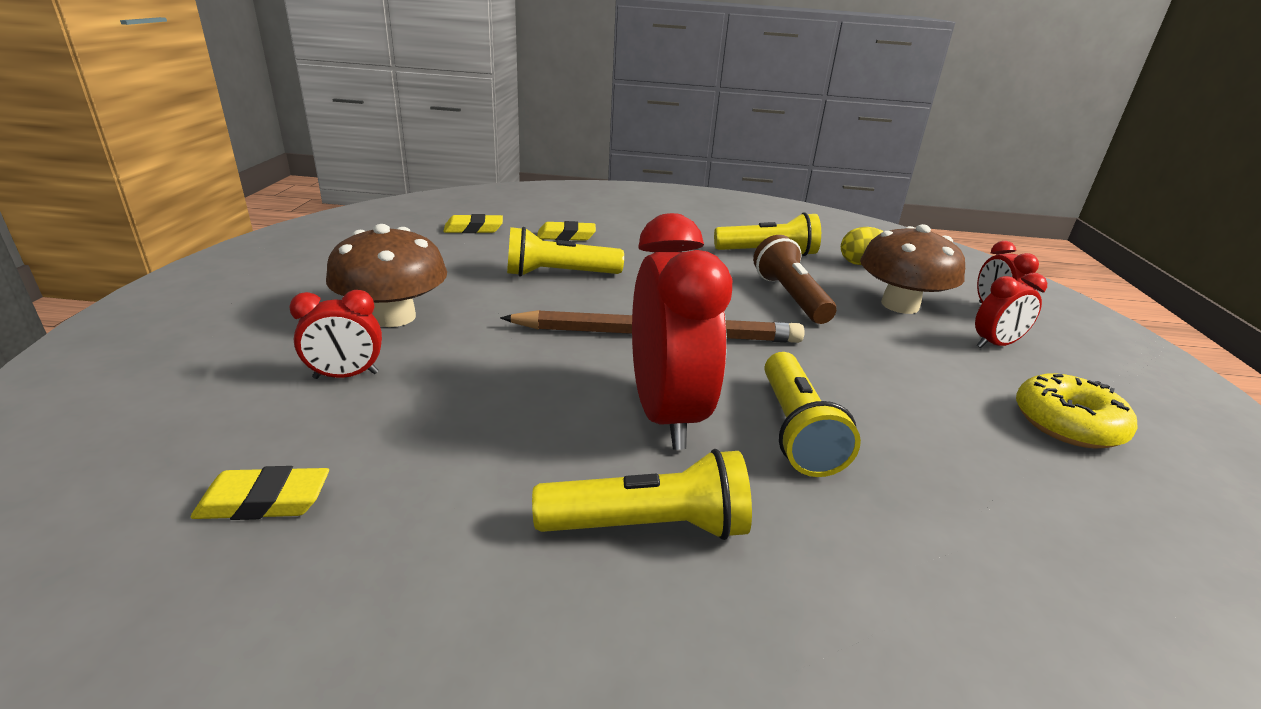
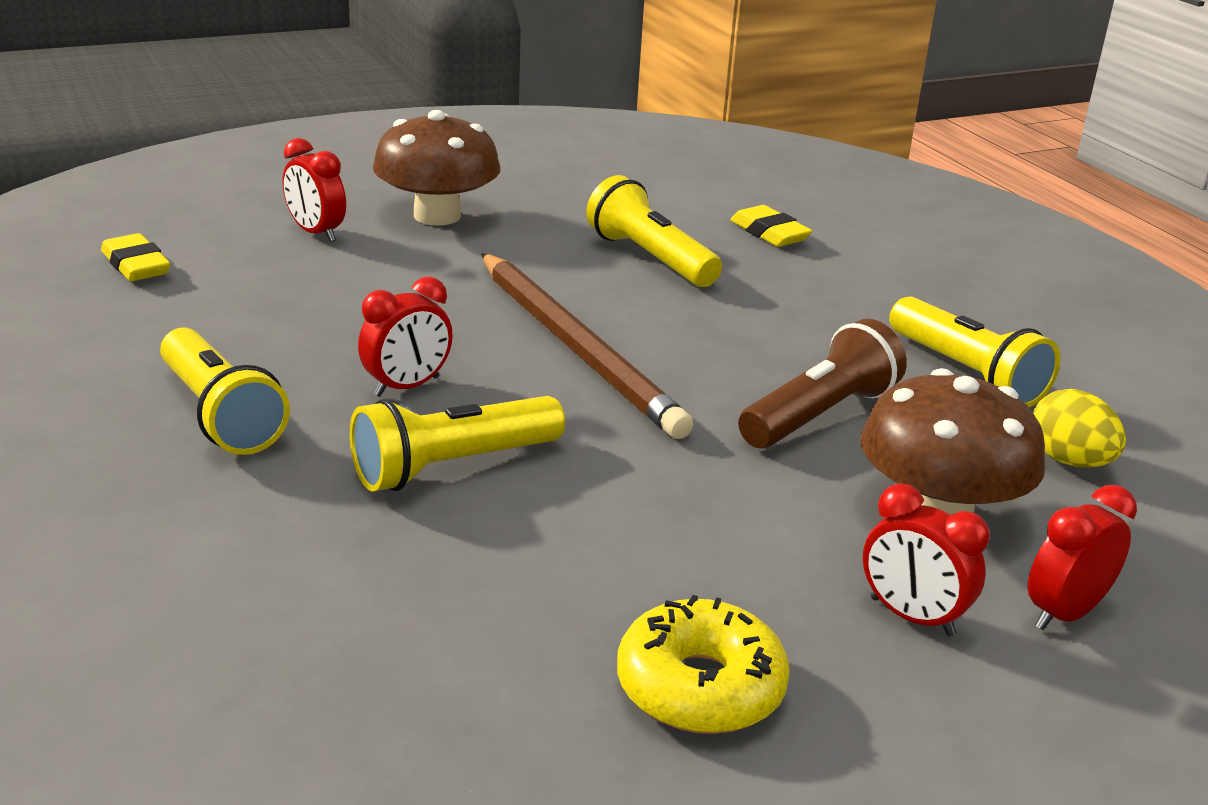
camera: 60 degrees right, 0 degrees up
yellow eraser [443,214,503,233] -> none
red clock [632,213,732,450] -> red clock [358,276,453,397], size x0.50

